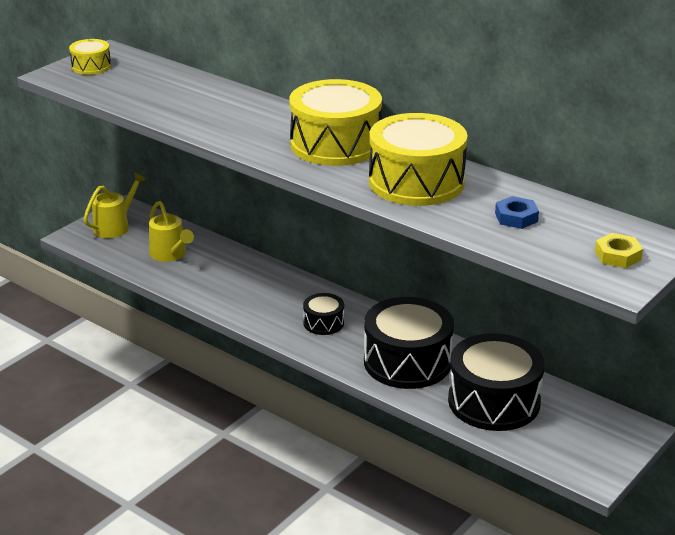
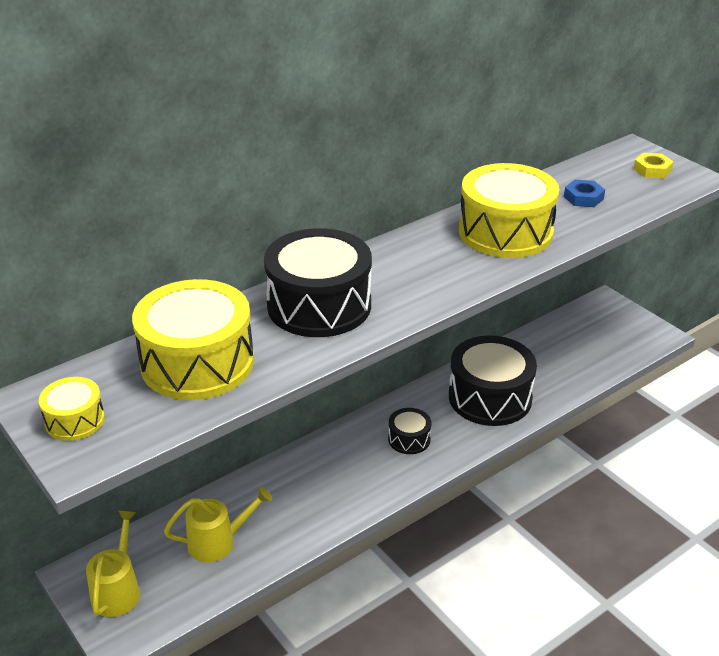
camera: 75 degrees left, 5 degrees up
yellow watering can [84,173,146,238] -> yellow watering can turned 45 degrees clockwise [86,510,140,617]
yellow drum [289,79,382,166] -> yellow drum moved to [132,279,254,400]
black drum [448,333,545,431] -> black drum moved to [264,228,372,337]

